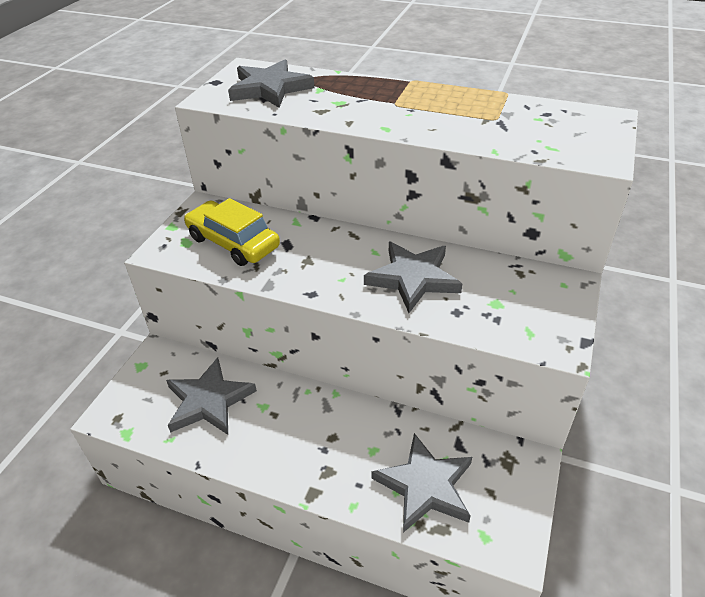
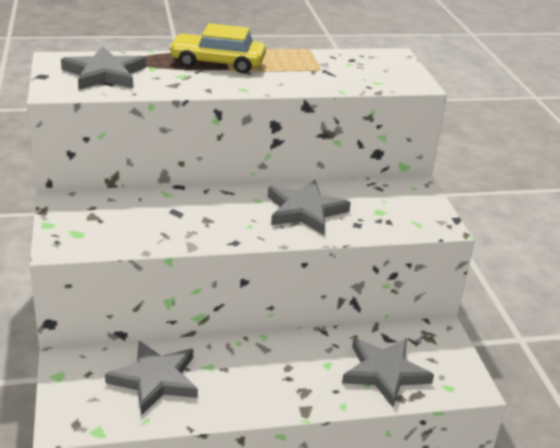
camera: 35 degrees left, 10 degrees down
yellow car [184,198,280,266] -> yellow car moved to [169,23,266,73]

